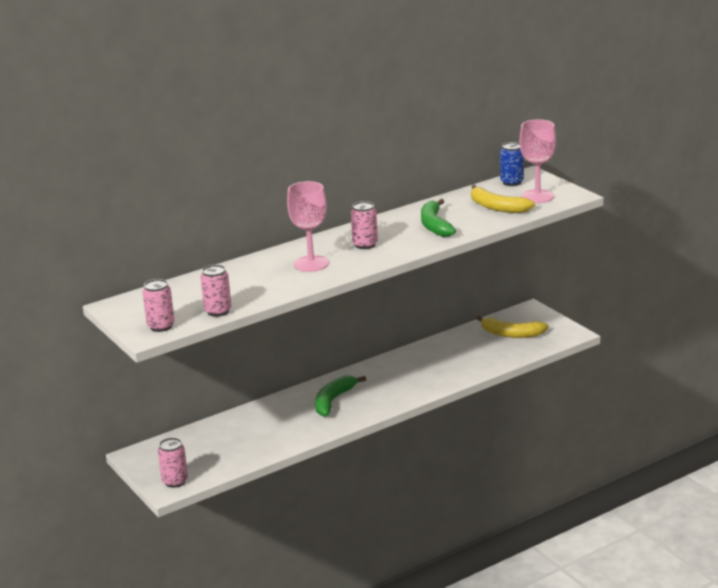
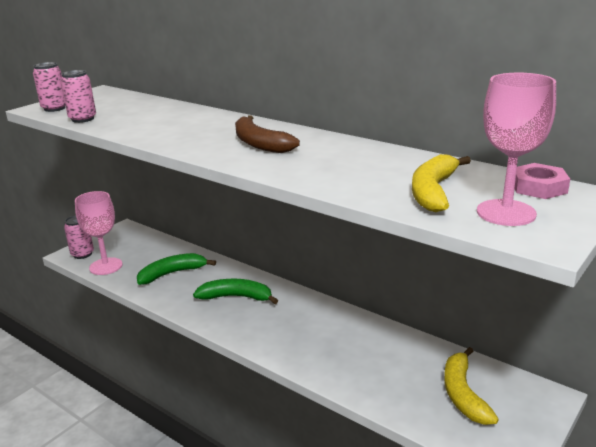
camera: 70 degrees right, 0 degrees up
pink goblet [287,181,329,272] -> pink goblet moved to [75,191,123,275]
pink can [351,201,378,249] -> brown banana [235,115,300,153]
green banana [421,199,456,237] -> green banana moved to [137,253,216,285]
blue can [500,142,524,186] -> pink nut [515,163,570,199]

